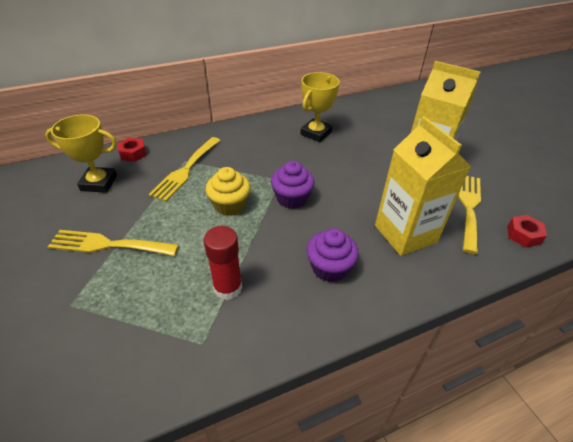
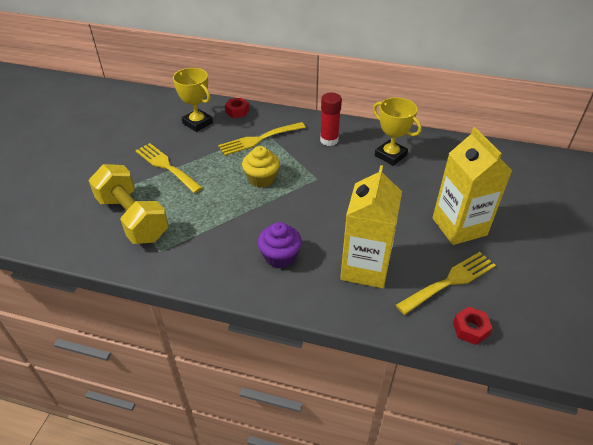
camera: 40 degrees right, 0 degrees up
red glue stick [204,226,242,300] -> red glue stick moved to [320,92,342,146]
purple cupcake [271,161,314,209] -> none
yellow trophy [300,72,340,142] -> yellow trophy turned 60 degrees clockwise [373,97,422,166]
none -> yellow dumbbell [88,164,169,244]

